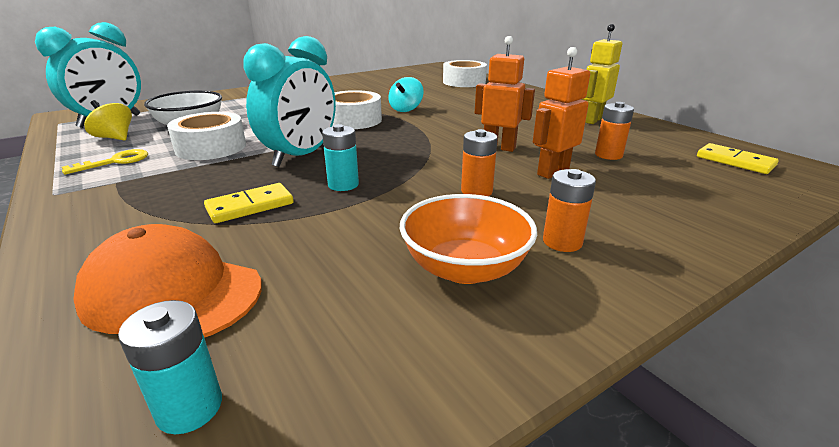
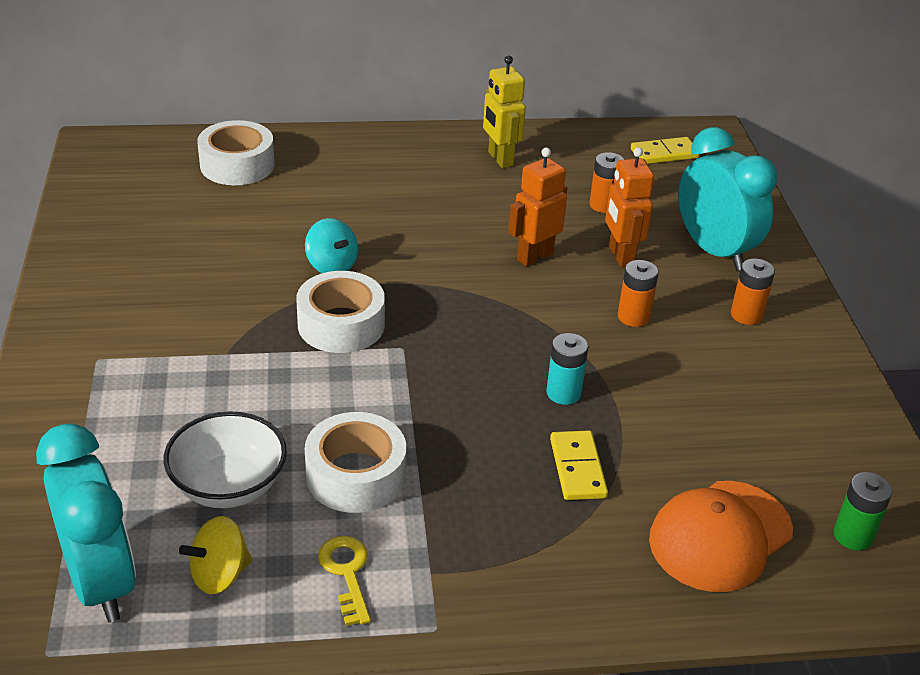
camera: 65 degrees left, 10 degrees up
turquoise battery [118,300,222,434] -> green battery [834,472,892,551]
turquoise clock [243,36,336,167] -> turquoise clock moved to [678,127,777,271]
orange bowl [400,194,537,284] -> none

